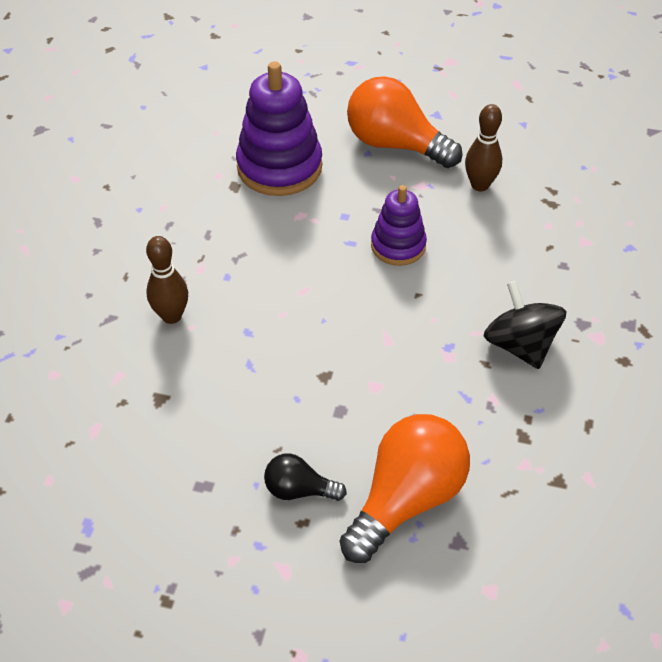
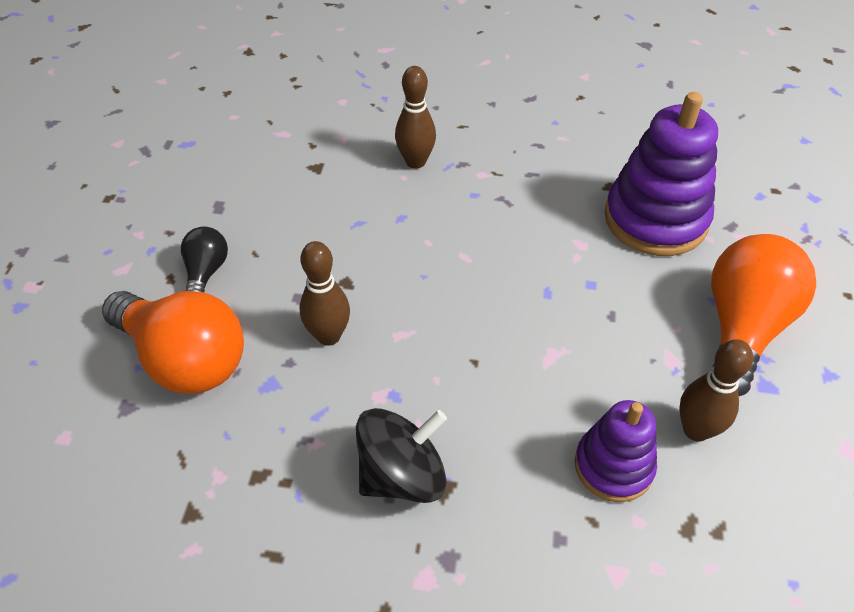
camera: 85 degrees right, 0 degrees up
purple stacking toy [371,185,427,266] -> purple stacking toy moved to [574,400,657,502]
none -> brown bowling pin [300,241,350,346]

